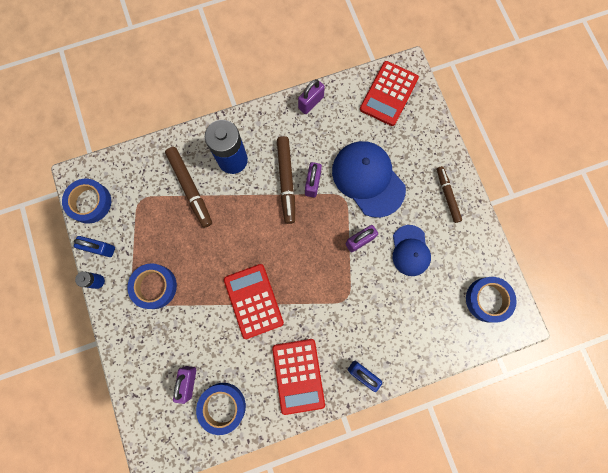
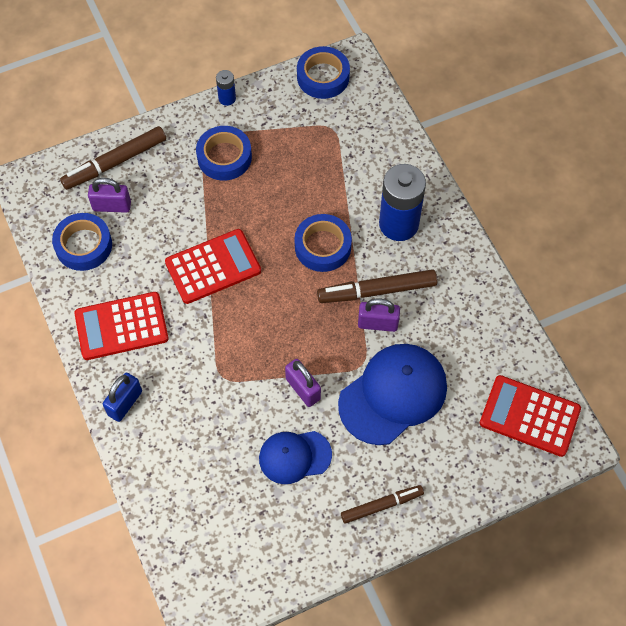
camera: 85 degrees right, 15 degrees down
blue padlock [74,236,115,257] -> none
brown marker [165,147,212,228] -> brown marker moved to [60,126,166,190]
purple padlock [298,79,325,114] -> none
blue tape [466,277,517,323] -> blue tape moved to [294,214,352,272]

